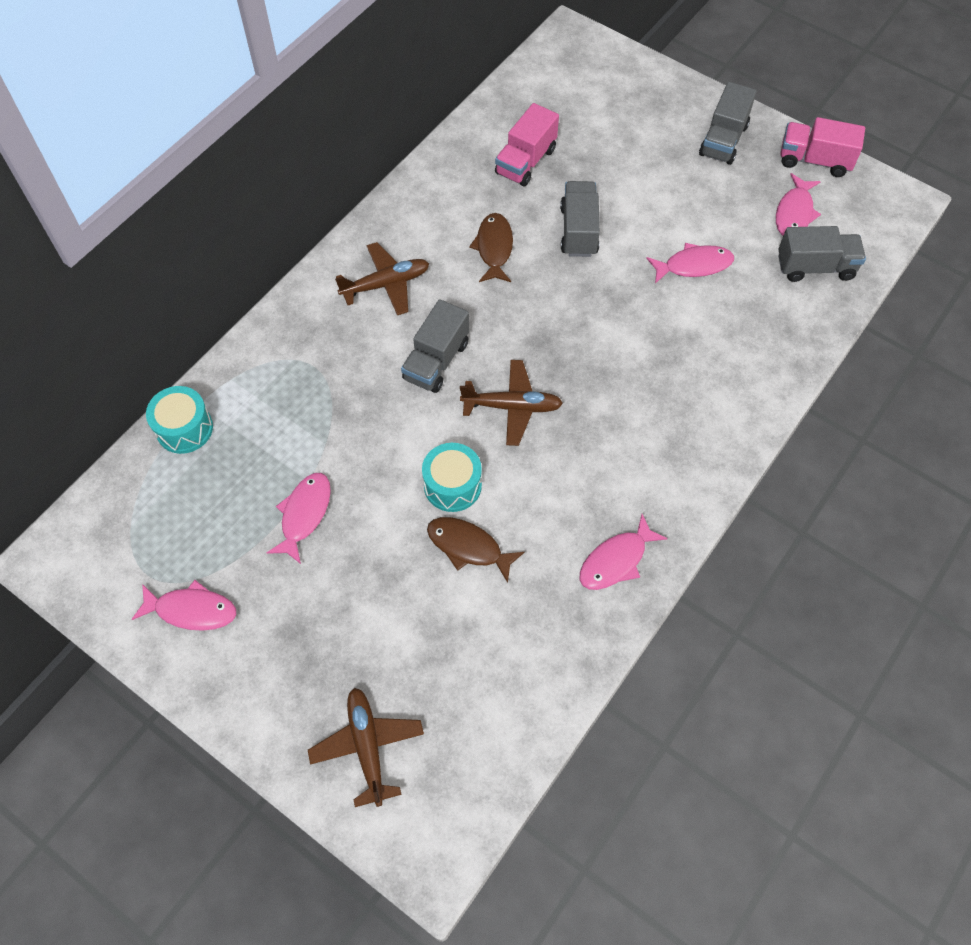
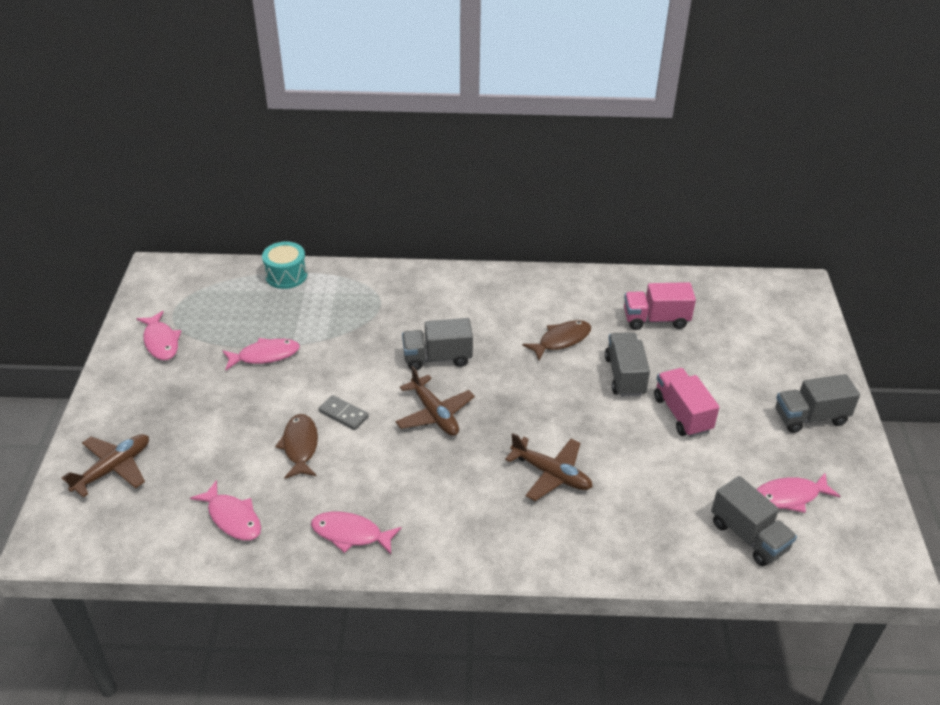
camera: 55 degrees right, 20 degrees down
brown plane [335,242,429,315] -> brown plane moved to [505,433,593,501]
turquoise drum [422,443,482,512] -> grey domino [318,395,369,430]
grey truck [560,181,600,257] -> grey truck turned 60 degrees counterclockwise [605,332,650,397]
pink fish [646,243,734,283] -> pink fish moved to [190,480,261,541]
pink truck [781,117,865,177] -> pink truck moved to [654,368,719,437]

